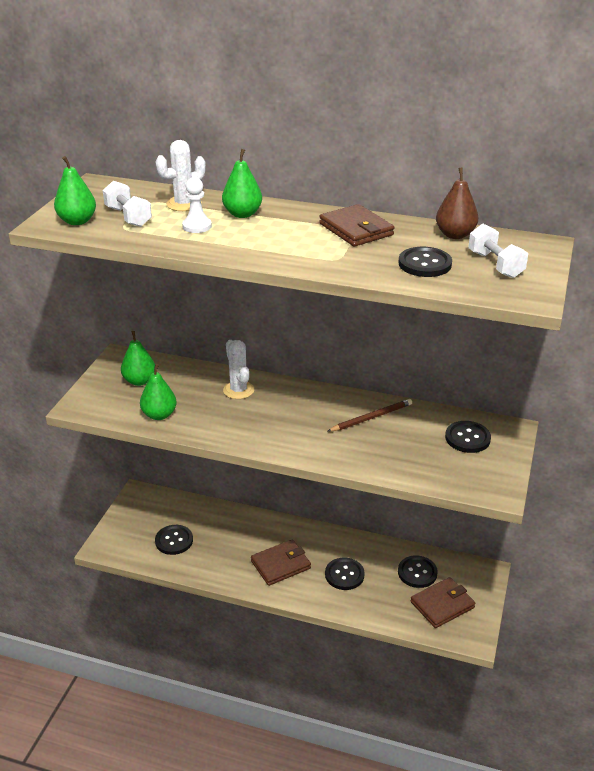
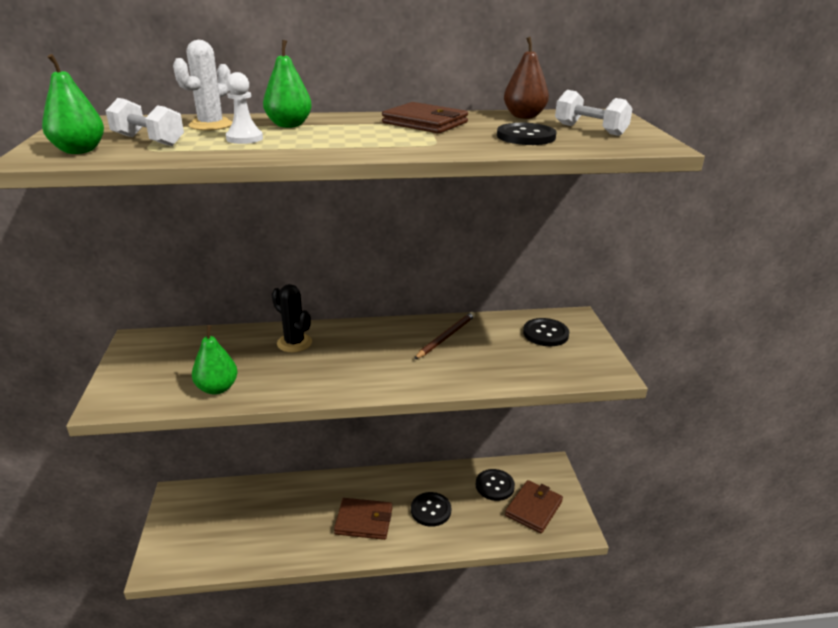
camera: 25 degrees left, 5 degrees down
green pear [121,331,155,386] -> none
black button [155,525,193,555] -> none
white cactus [223,340,254,399] -> black cactus [272,284,312,352]
brown wallet [251,539,311,586] -> brown wallet turned 60 degrees clockwise [334,498,392,540]

